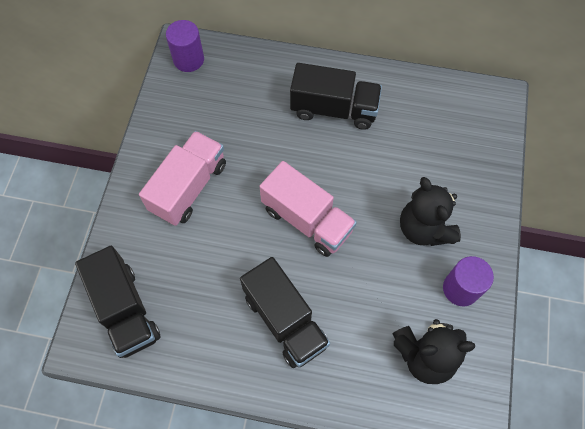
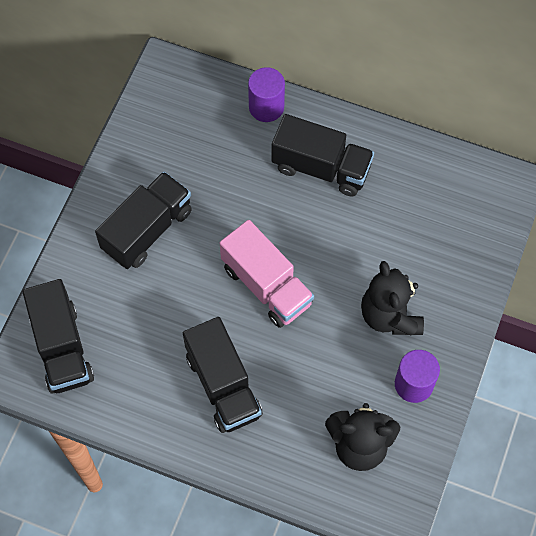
camera: 10 degrees right, 0 degrees up
pink truck [139,131,226,226] -> black truck [95,171,192,269]
purple cylinder [166,20,204,72] -> purple cylinder moved to [248,67,285,122]

